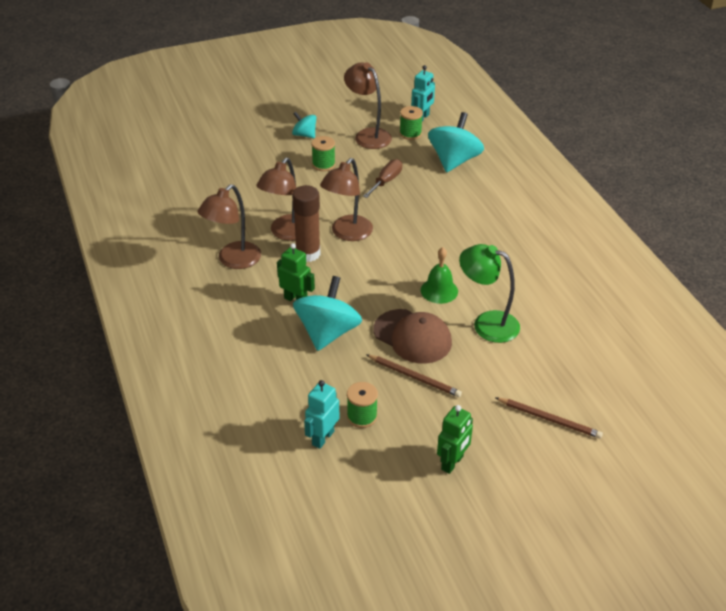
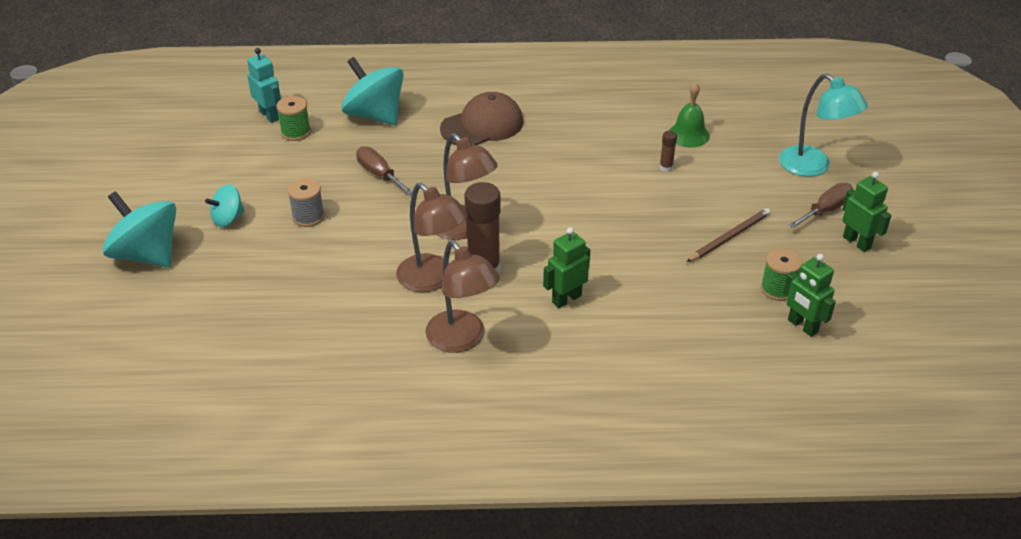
camera: 70 degrees left, 0 degrees up
turquoise spinning top [293,276,362,351] -> turquoise spinning top moved to [103,191,176,267]
turquoise robot [304,380,339,449] -> green robot [783,254,836,337]
green spool [312,136,335,171] -> grey spool [287,178,325,227]
brown lamp [344,62,392,149] -> none
brown cap [373,309,452,364] -> brown cap moved to [440,92,523,145]
green bell [421,247,458,304] -> green bell moved to [669,82,710,147]
green lamp [459,244,520,343] -> brown glue stick [660,131,677,172]
brown pencil [496,398,603,439] -> turquoise lamp [779,73,868,177]
none -> brown screwdriver [789,183,853,229]

